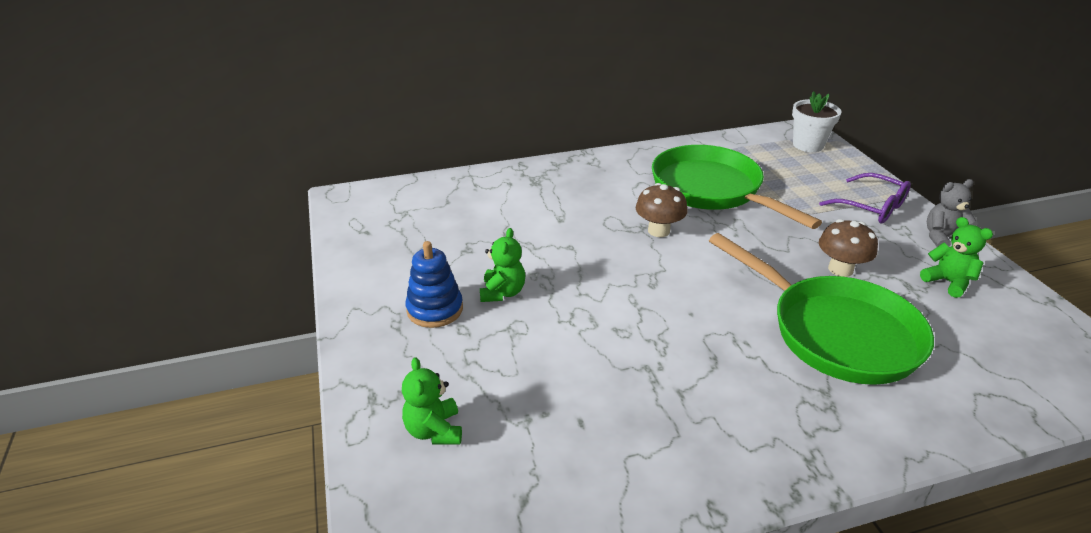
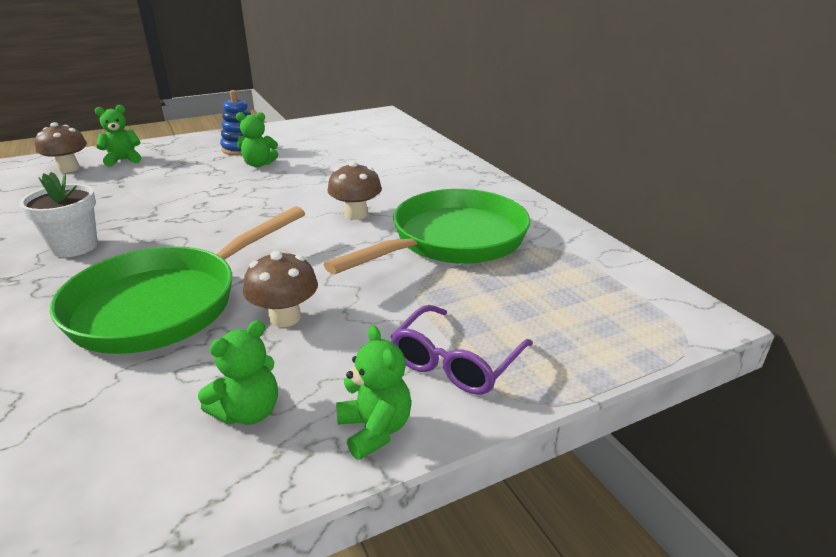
camera: 80 degrees right, 5 degrees down
white flower pot [792,91,841,152] -> white flower pot moved to [19,172,98,257]
grey teddy bear [927,179,976,247] -> green teddy bear [336,325,411,460]
none -> brown mushroom [35,122,87,173]

